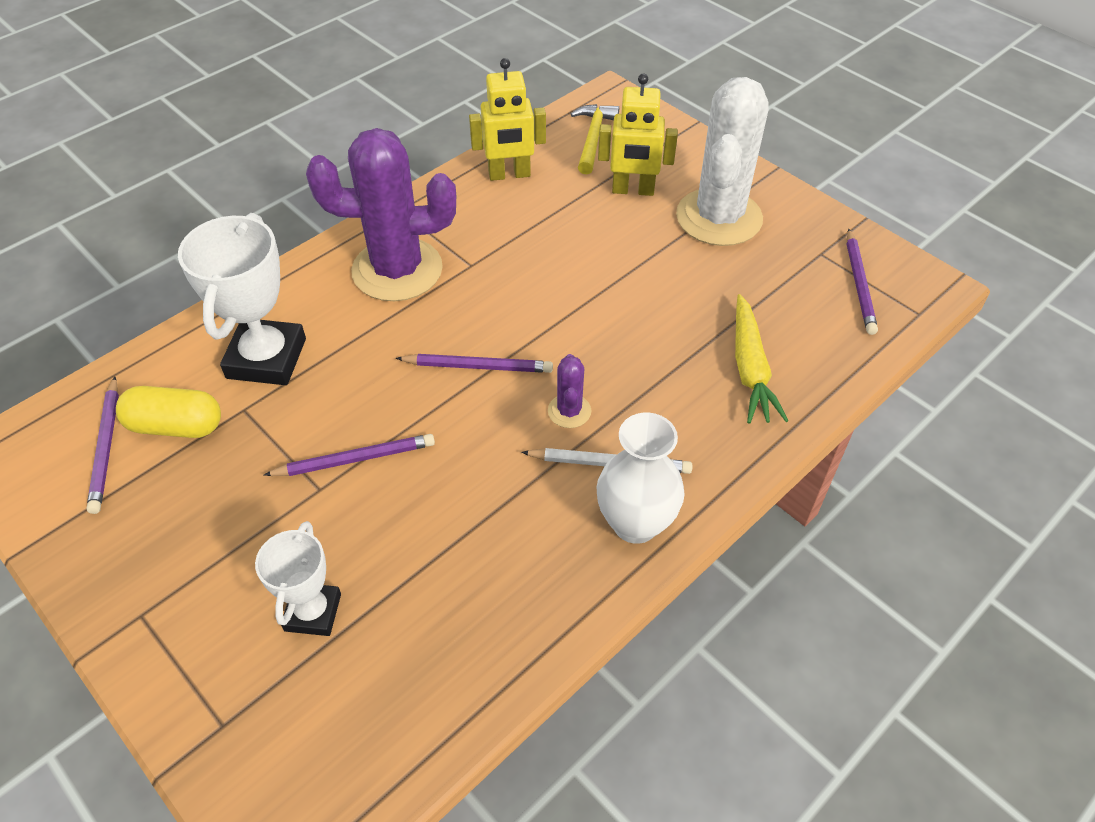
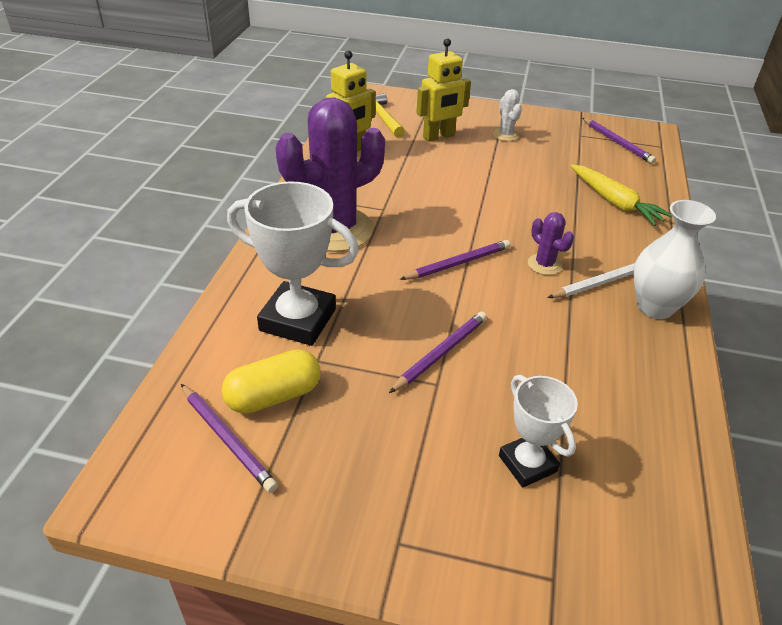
camera: 35 degrees left, 10 degrees down
white trophy [178,213,306,385] -> white trophy turned 45 degrees counterclockwise [227,181,359,346]
white cactus [676,77,768,246] -> white cactus [493,89,522,141], size x0.43

